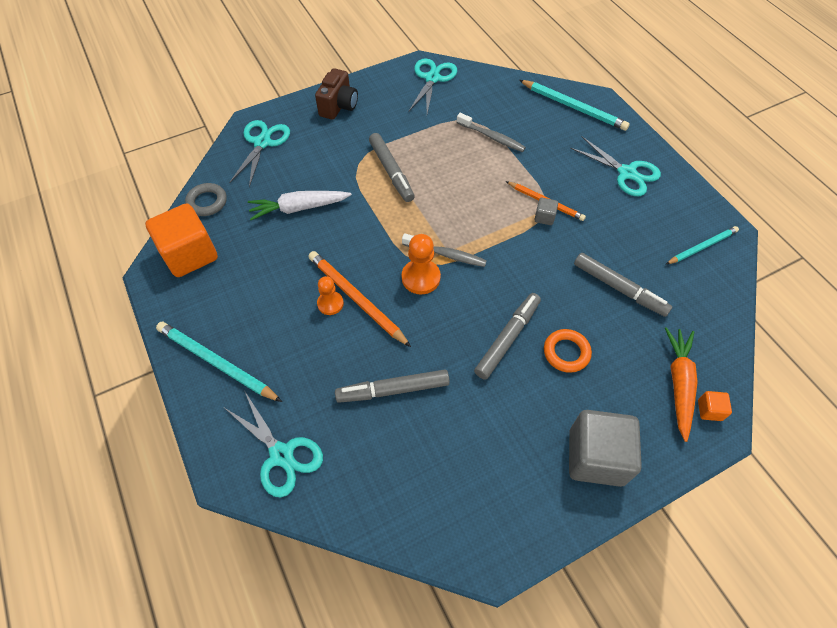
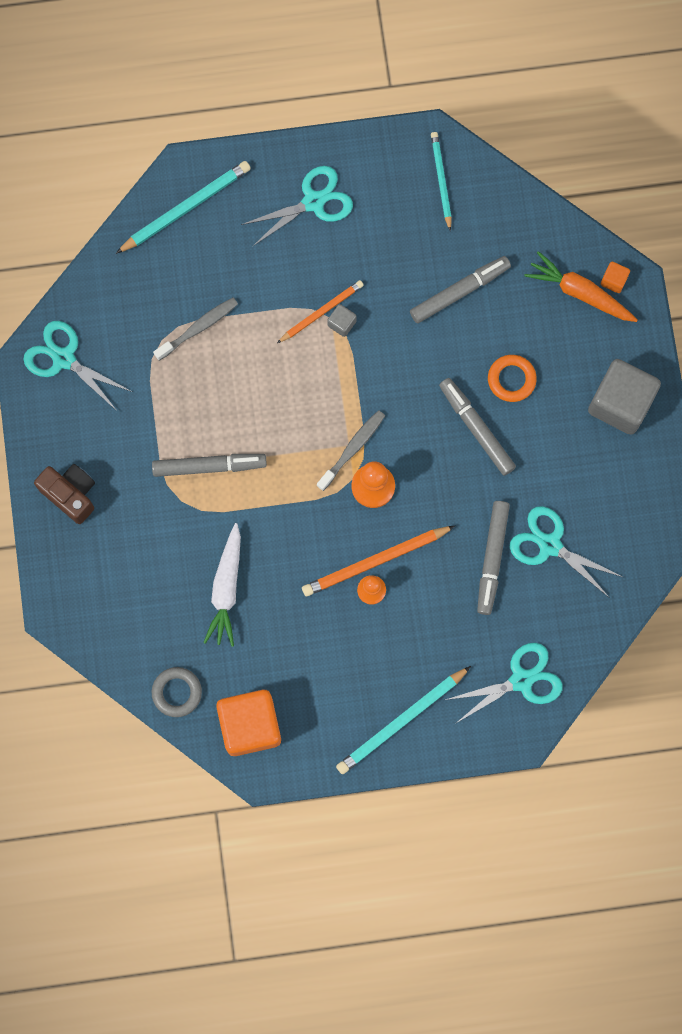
camera: 70 degrees left, 20 degrees up
turquoise scissors [229,120,290,187] -> turquoise scissors moved to [510,506,622,598]

